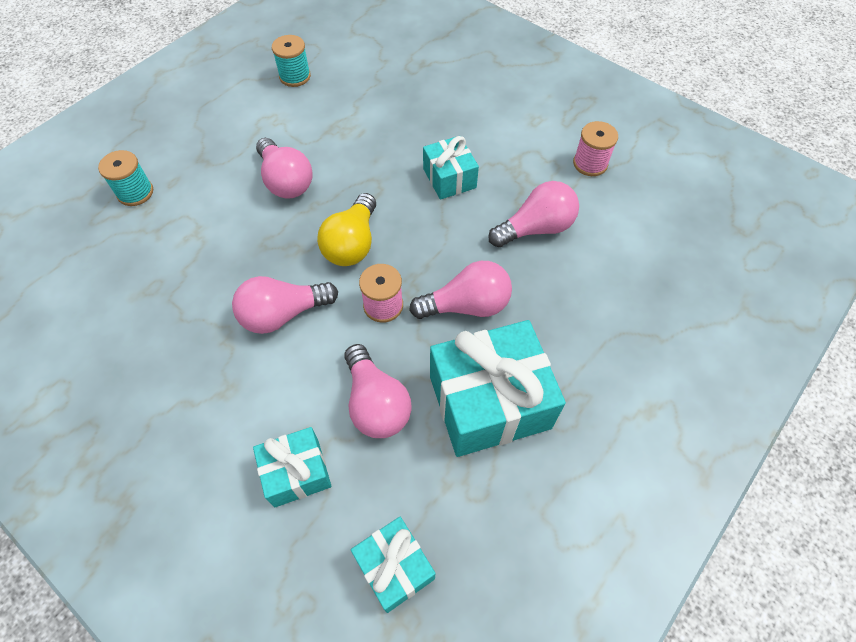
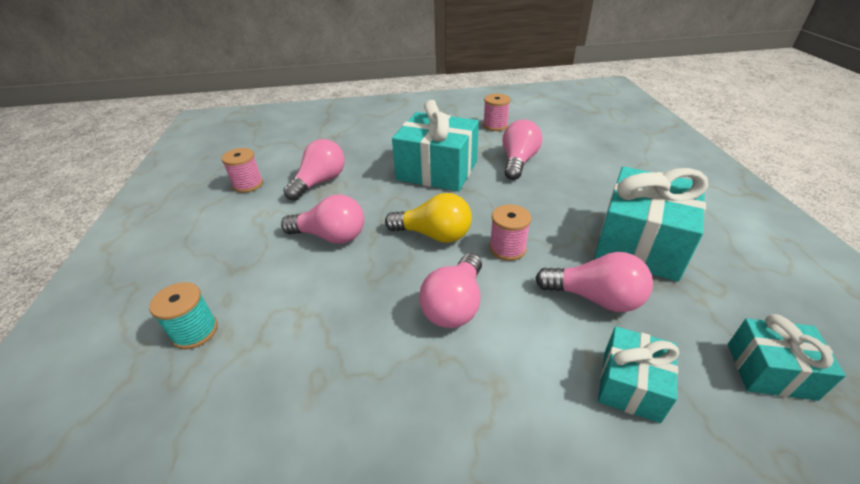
camera: 45 degrees left, 20 degrees down
turquoise spool [272,35,311,87] -> pink spool [221,148,263,193]
yellow light bulb [317,193,376,266] -> yellow light bulb turned 45 degrees counterclockwise [385,193,472,243]
pink light bulb [409,261,512,319] -> pink light bulb moved to [284,139,345,201]
turquoise gift [423,136,479,200] -> turquoise gift [392,100,479,192], size x1.81

